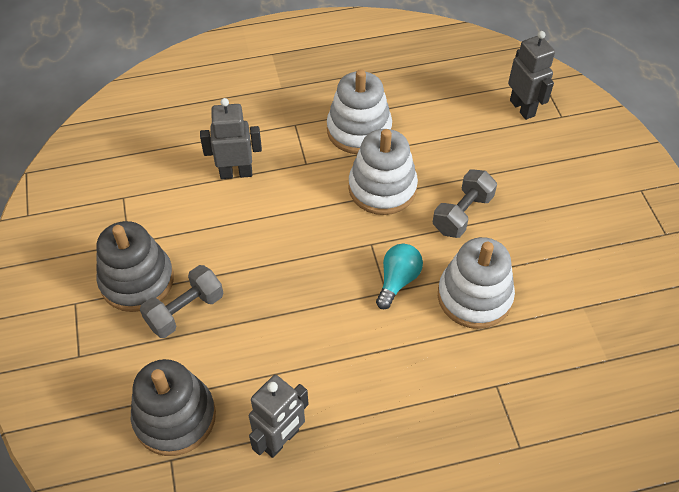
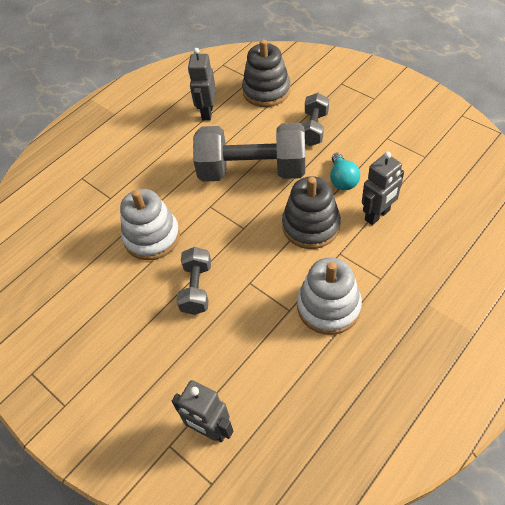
camera: 150 degrees right, 0 degrees up
grey stacking toy [96,221,174,312] -> grey stacking toy moved to [282,176,341,249]
white stacking toy [348,129,418,215] -> none
turquoise light bulb [376,244,423,309] -> turquoise light bulb moved to [330,153,360,190]
none -> grey dumbbell [193,123,305,182]

